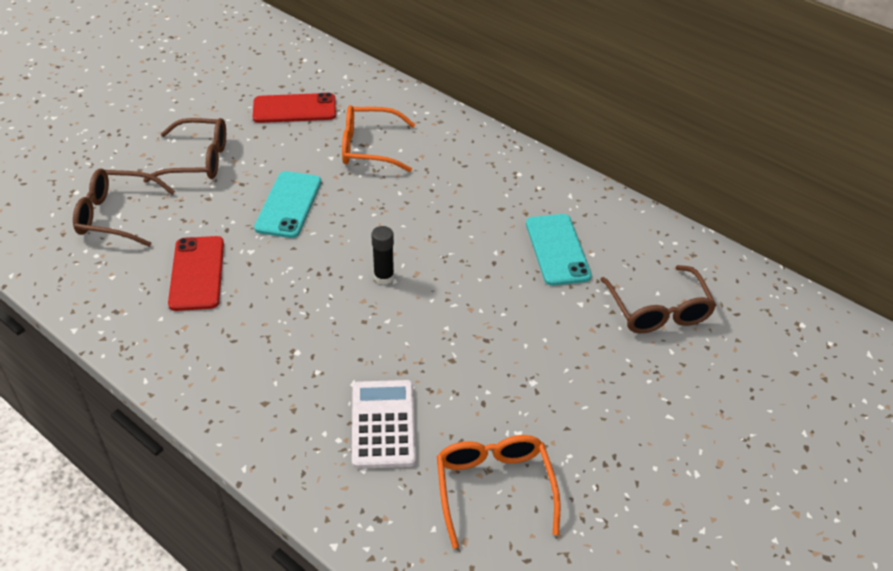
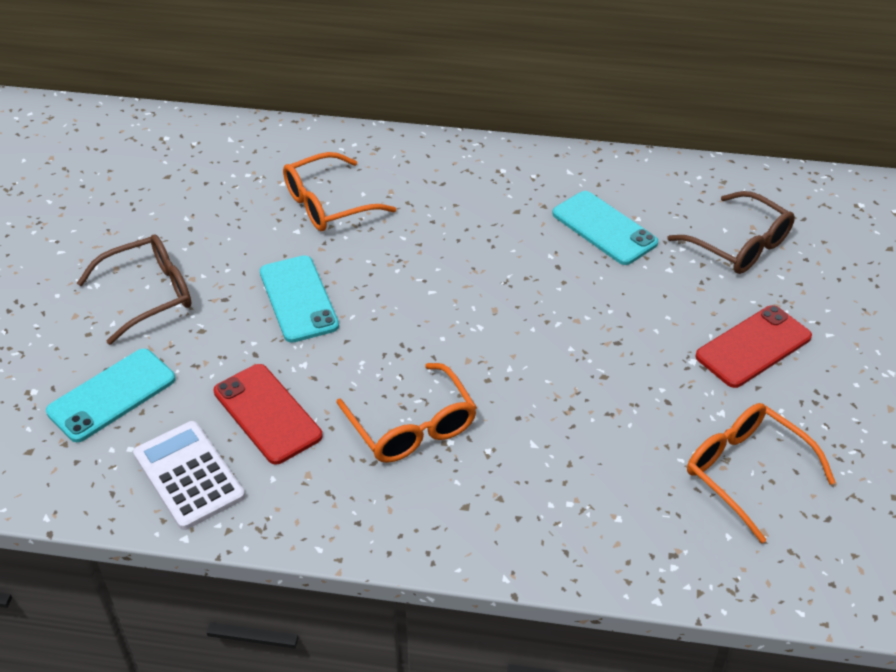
camera: 30 degrees left, 0 degrees up
brown glasses [73,169,175,247] -> turquoise phone [46,349,176,442]
red phone [253,93,336,123] -> red phone moved to [695,305,812,388]
white calculator [352,380,416,469] -> white calculator moved to [133,421,245,530]
black glue stick [371,226,394,285] -> none
none -> orange glasses [336,363,477,463]

